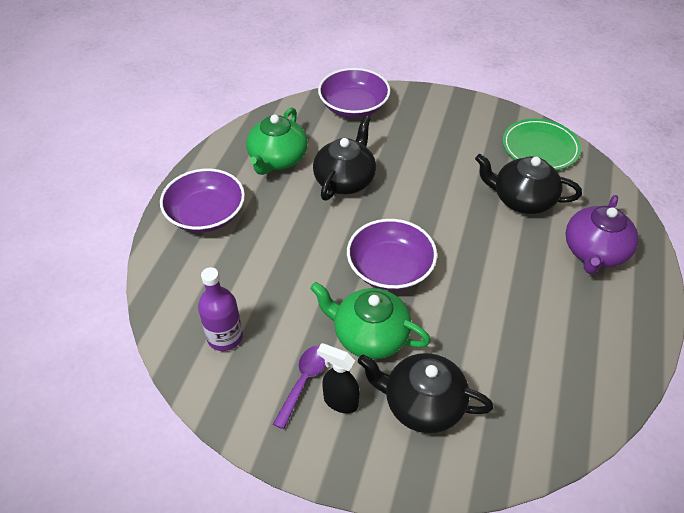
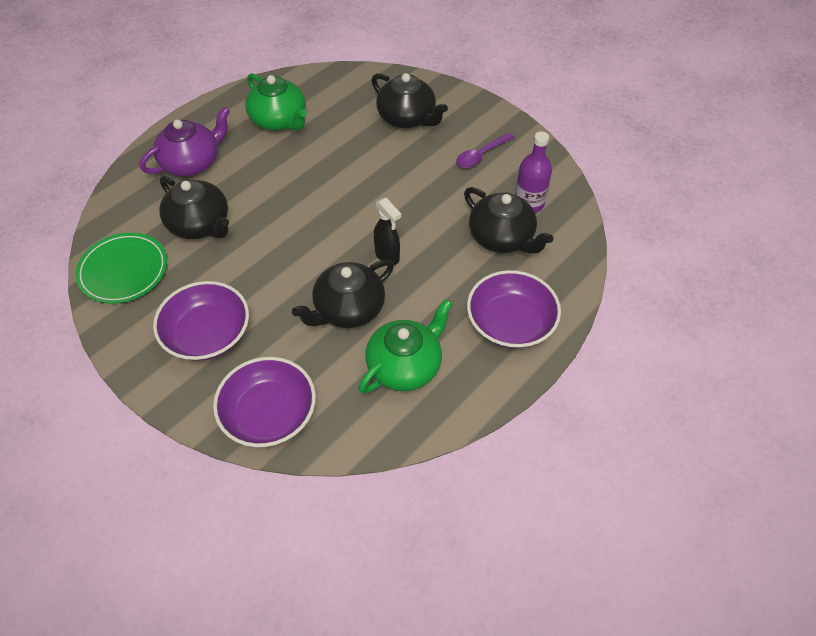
camera: 155 degrees left, 5 degrees up
green teapot [310,282,431,359] -> green teapot moved to [245,73,307,131]
black spray bottle [317,343,360,413] -> black spray bottle moved to [374,198,401,265]
purple bowl [347,219,437,291] -> purple bowl moved to [153,281,249,361]
none -> black teapot [464,187,553,254]

